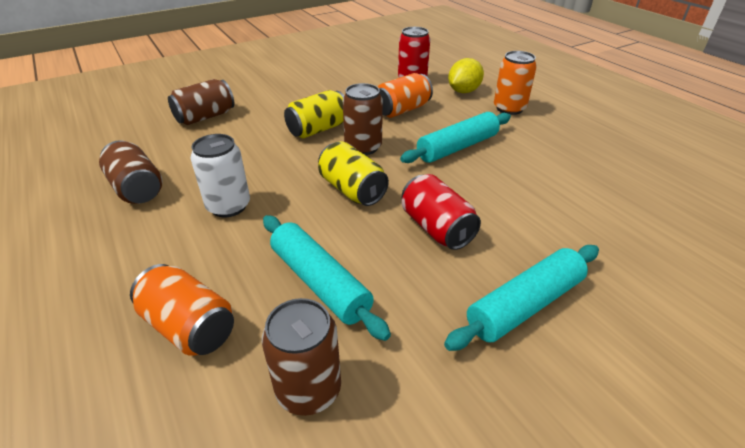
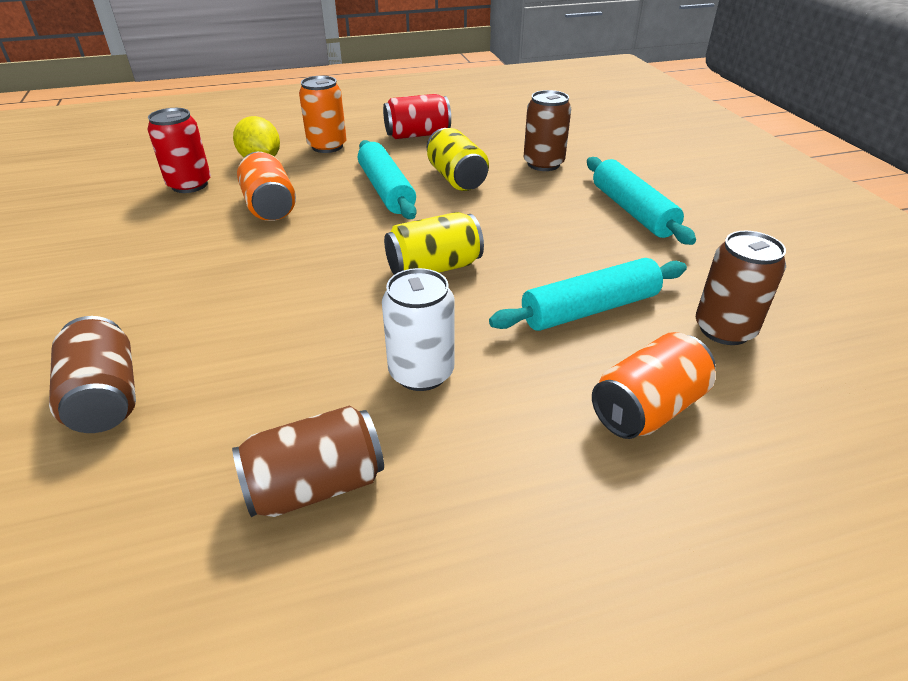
camera: 75 degrees left, 0 degrees up
yellow can [284,90,344,138] -> yellow can moved to [427,128,489,191]
brown can [343,83,383,155] -> brown can moved to [524,90,571,171]
red can [402,174,481,250] -> red can moved to [383,94,451,139]

